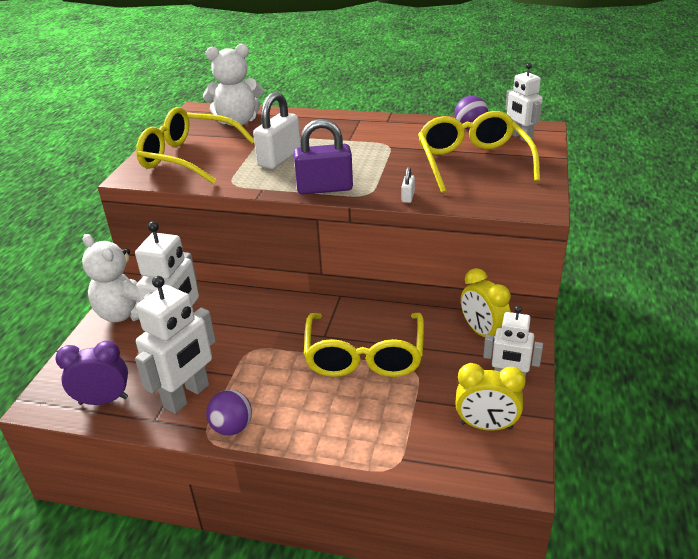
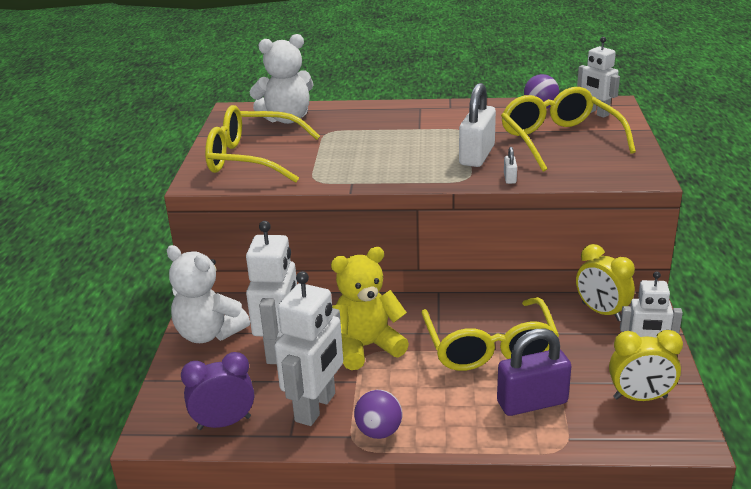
camera: 10 degrees left, 5 degrees down
white padlock [253,92,301,169] -> white padlock moved to [459,83,496,167]
purple padlock [294,119,353,195] -> purple padlock moved to [497,328,572,416]
none -> yellow teddy bear [331,247,409,370]

